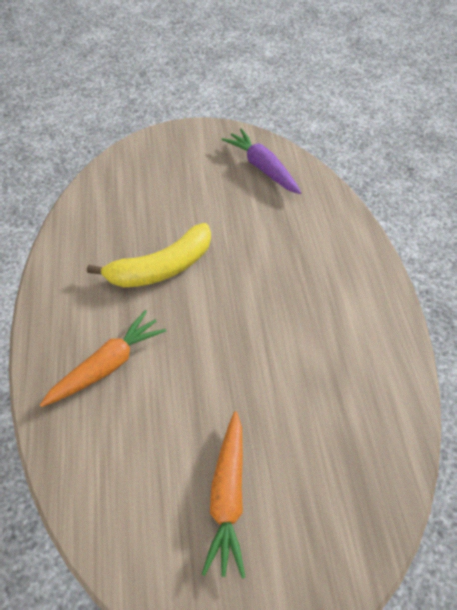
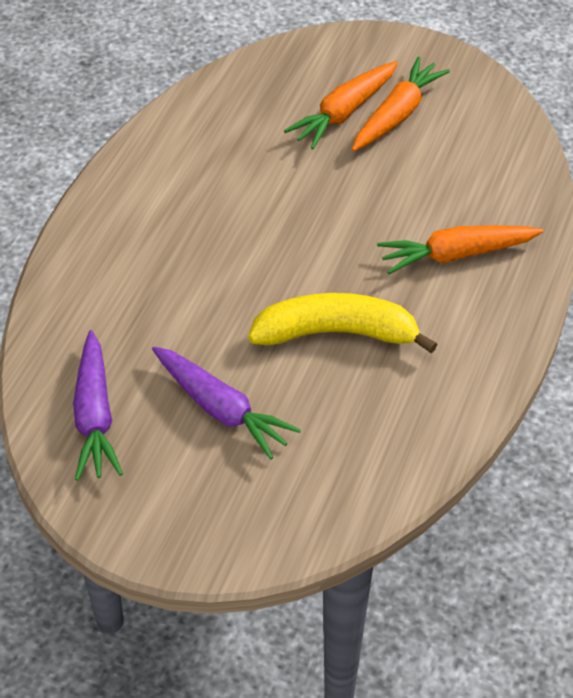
camera: 150 degrees left, 5 degrees down
none -> purple carrot [152,347,301,459]
none -> orange carrot [284,61,398,149]

